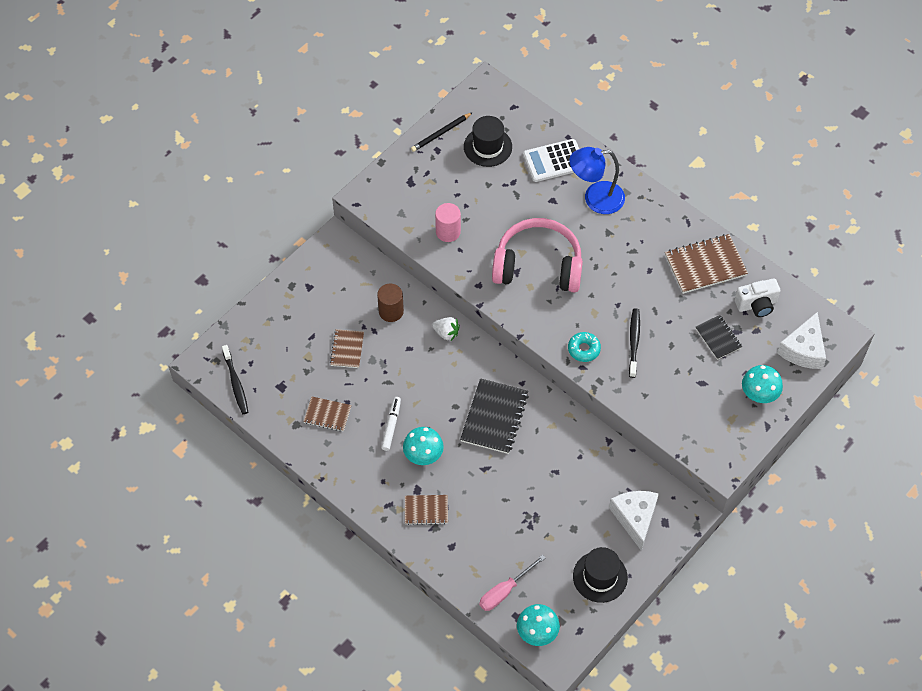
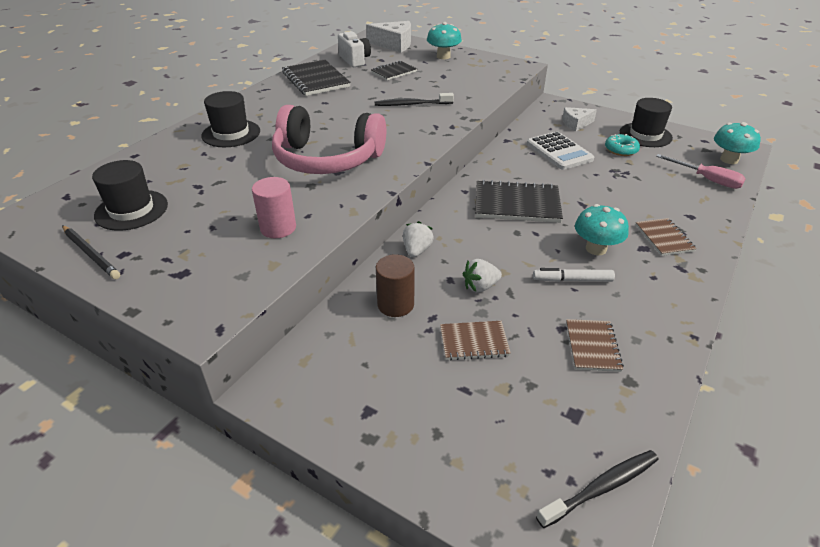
camera: 100 degrees left, 20 degrees down
pink headphones [492,218,583,293] -> pink headphones turned 75 degrees counterclockwise [272,105,386,174]
white calculator [523,139,579,182] -> white calculator moved to [527,131,594,170]
turquoise donut [568,332,601,362] -> turquoise donut moved to [605,134,640,156]
blue lamp [569,147,625,214] -> black hat [202,91,260,147]
white cheese [609,491,659,551] -> white cheese [562,107,597,131], size x0.63
brown notebook [665,234,748,294] -> black notebook [282,59,351,96]
none -> white strawberry [463,259,502,292]

